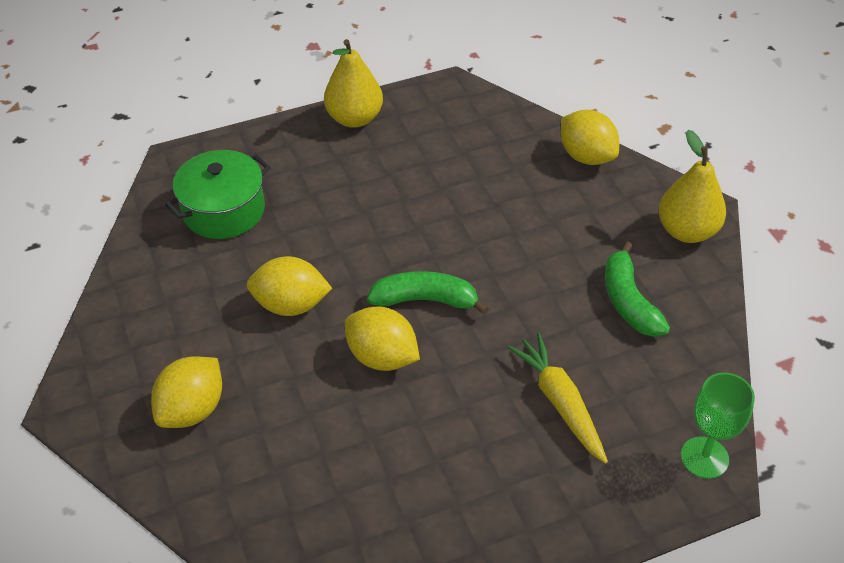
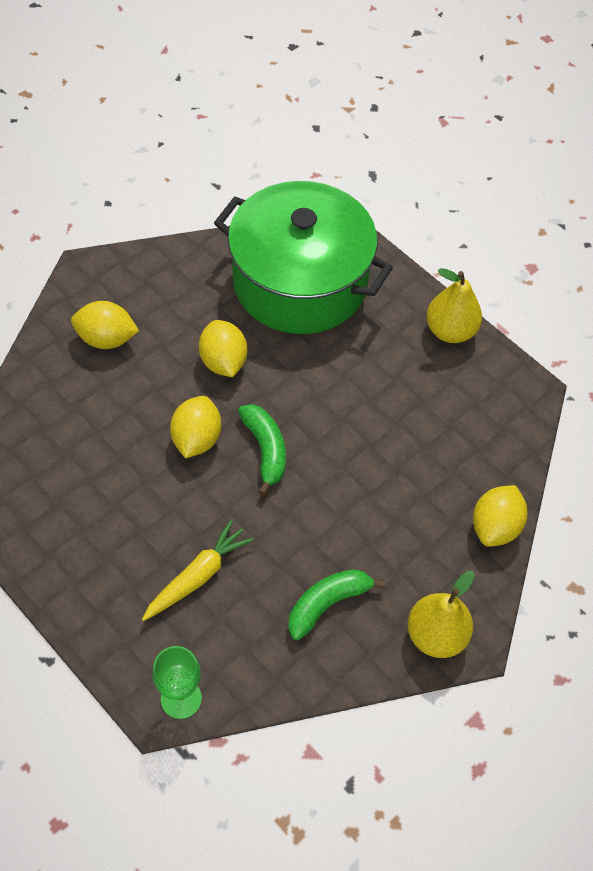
camera: 65 degrees right, 10 degrees up
green pot [165,150,271,239] -> green pot [214,181,393,334], size x1.94

